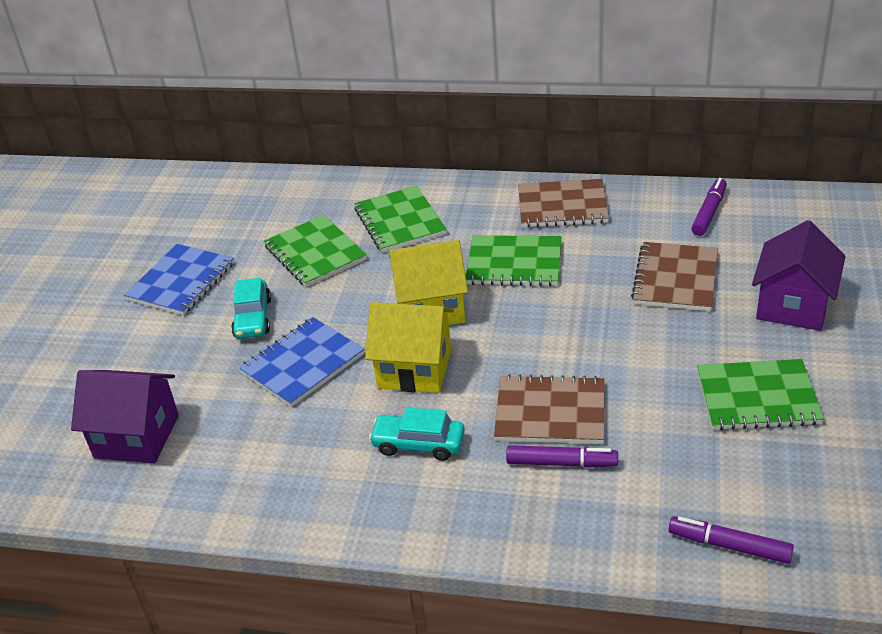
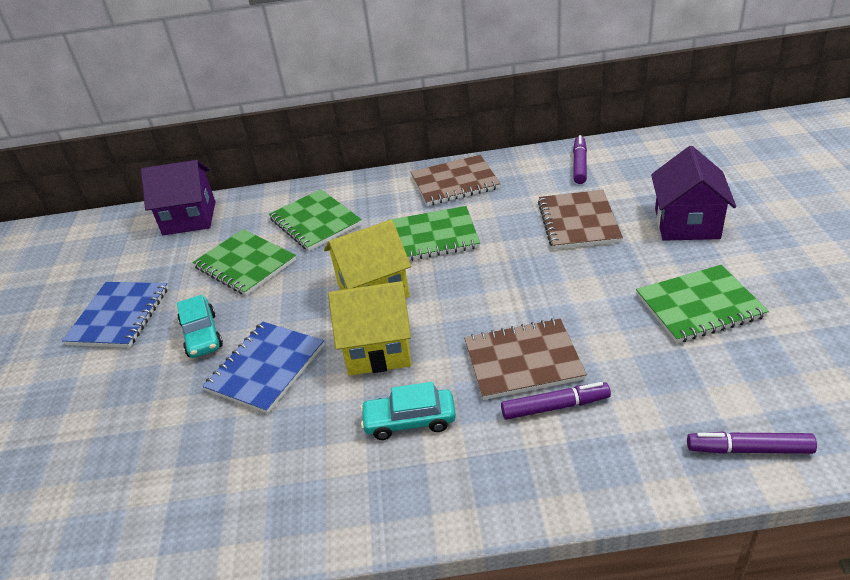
camera: 15 degrees left, 0 degrees up
purple house [71,370,179,463] -> purple house moved to [141,160,216,235]

